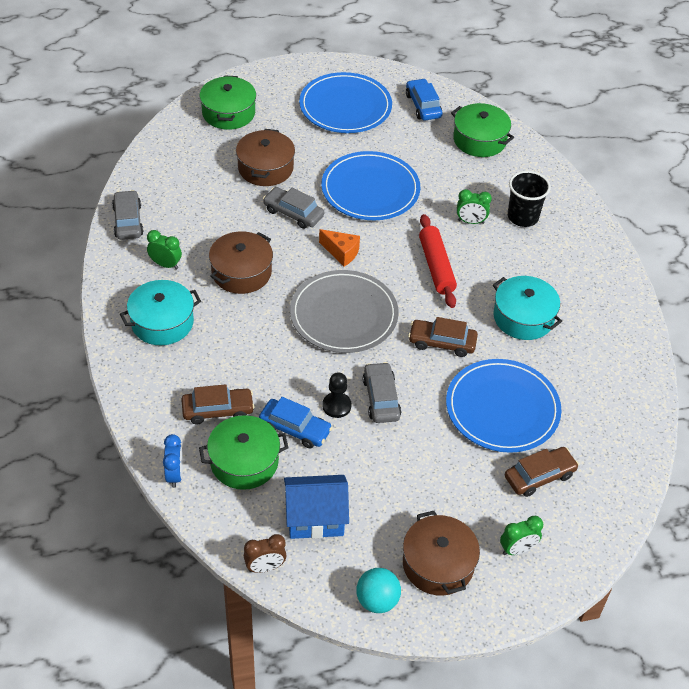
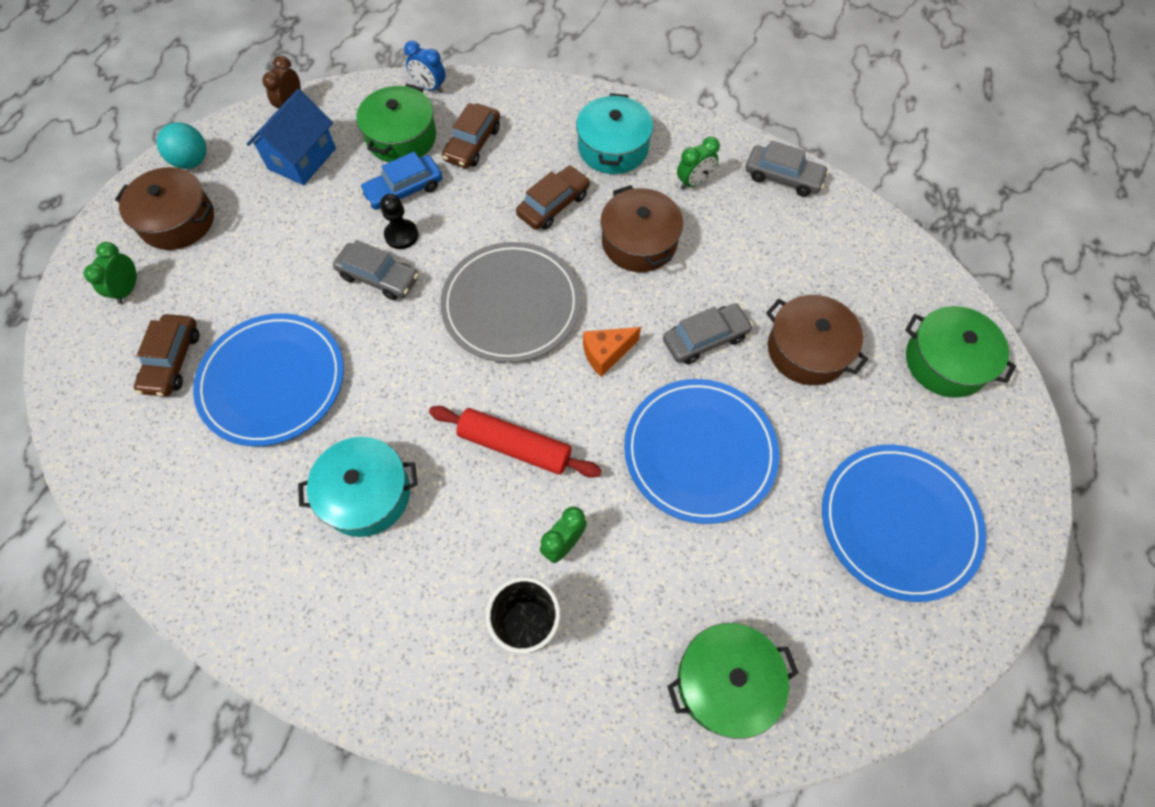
camera: 125 degrees right, 15 degrees up
blue car [406,78,443,120] -> none
brown car [408,317,478,357] -> brown car moved to [516,166,590,230]

